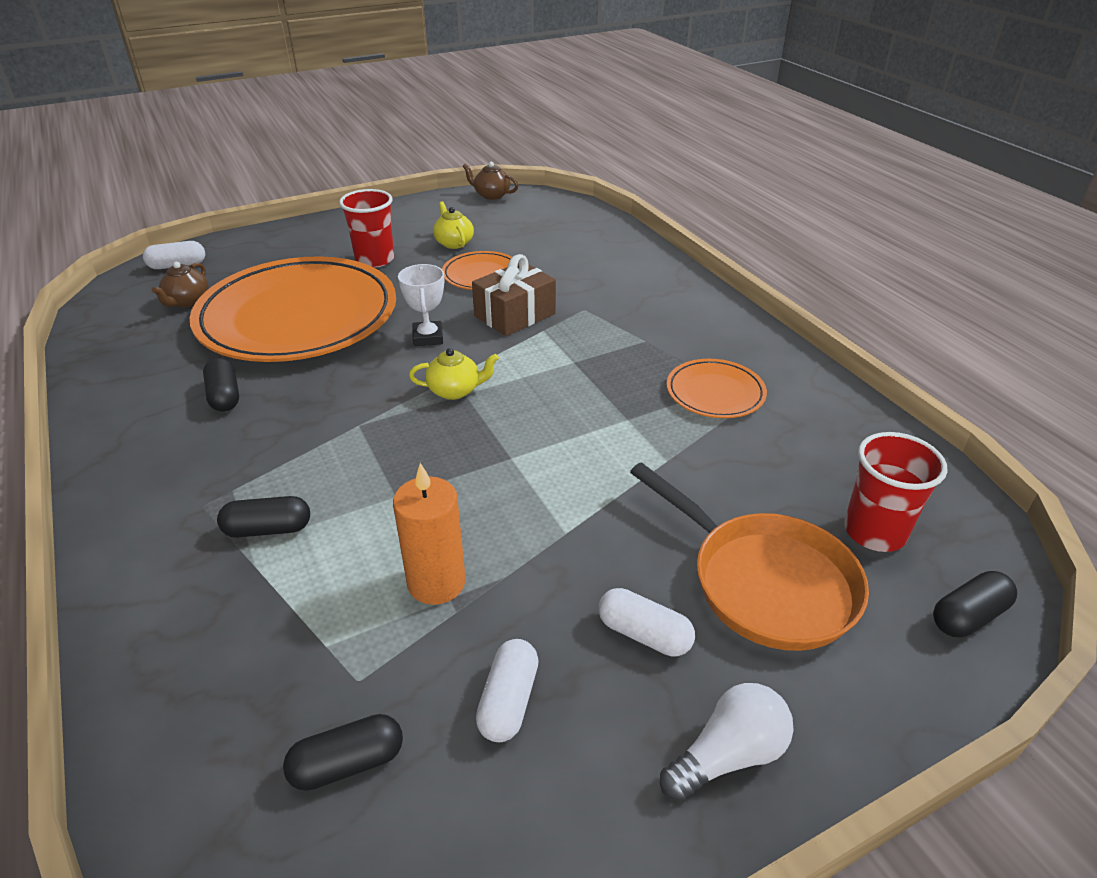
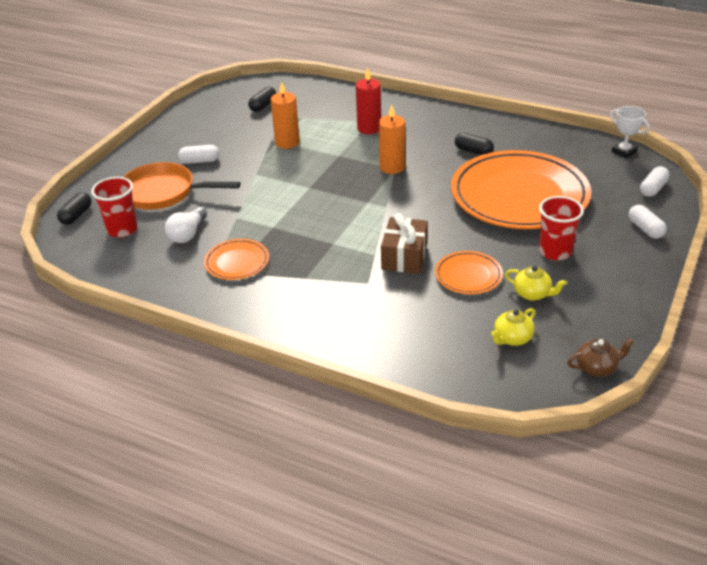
camera: 145 degrees right, 0 degrees up
brown teapot [152,262,208,307] -> none
black capsule [217,496,310,538] -> red candle [356,68,381,134]
white trophy [398,264,444,346] -> white trophy moved to [610,106,650,158]
yellow teapot [409,348,499,400] -> yellow teapot moved to [491,308,535,346]
white capsule [476,639,539,742] -> white capsule moved to [629,205,667,239]
white light bulb [660,683,794,802] -> white light bulb moved to [165,207,207,243]
none -> orange candle [379,104,405,174]

